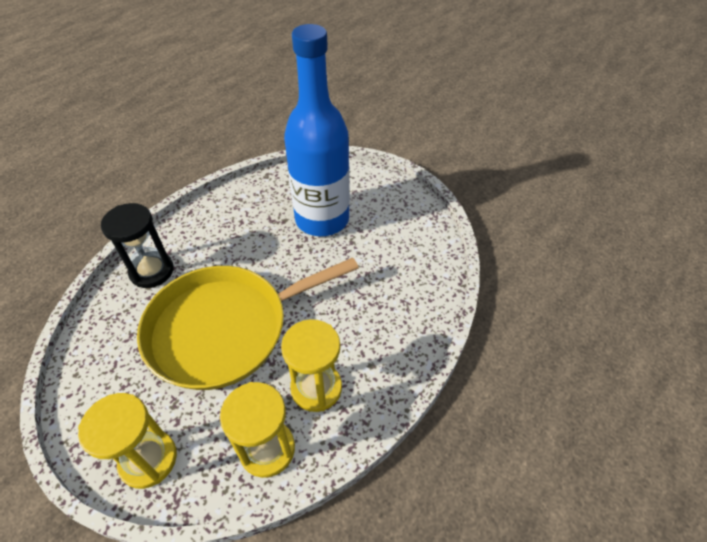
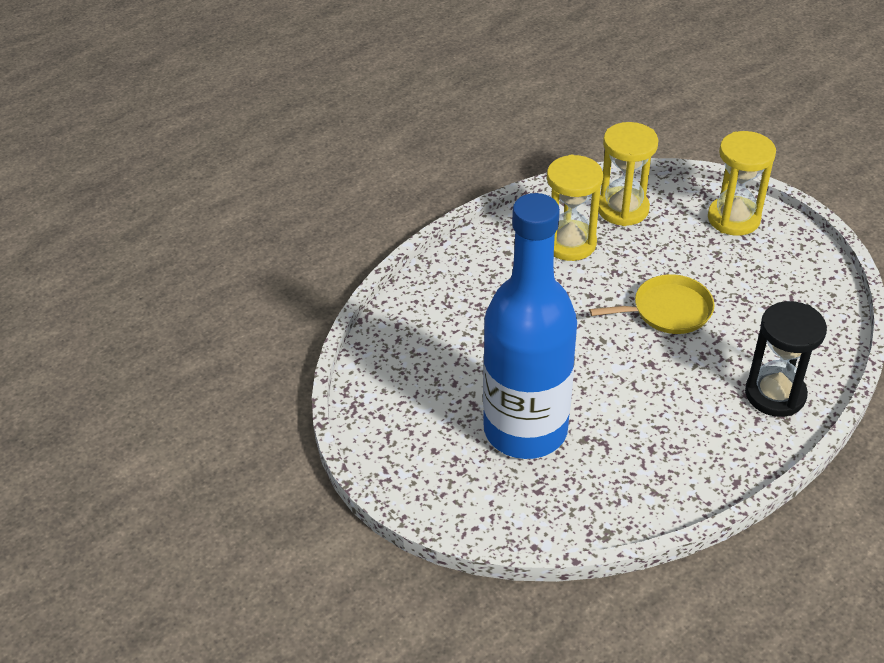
camera: 165 degrees left, 5 degrees down
yellow pan [137,257,359,390] -> yellow pan [589,274,715,334], size x0.47

